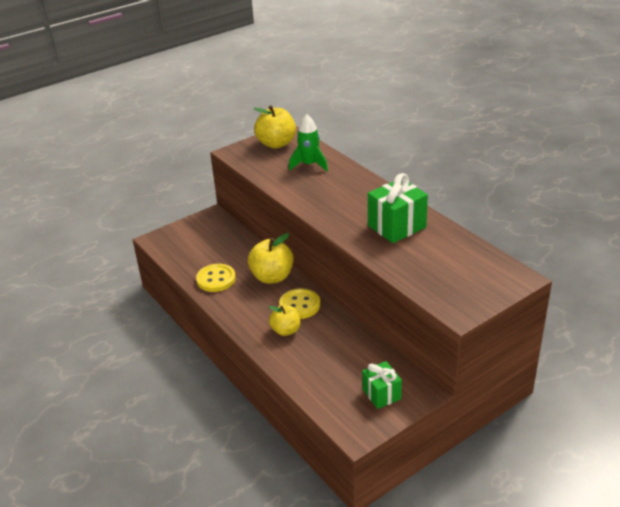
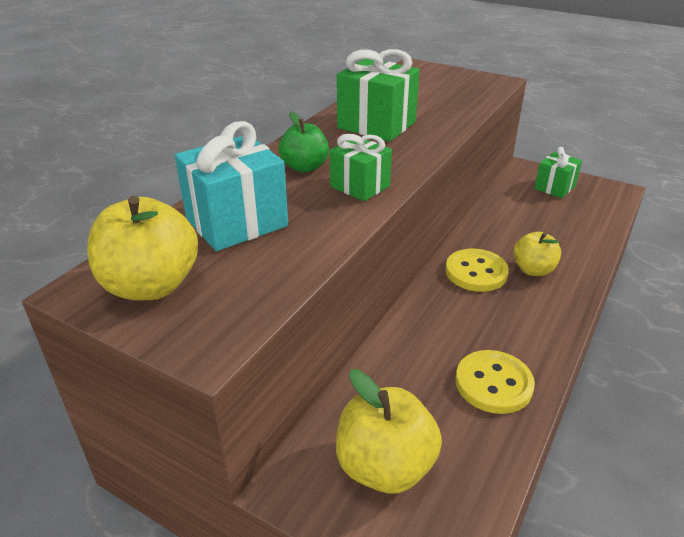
camera: 115 degrees left, 0 degrees up
yellow apple [248,233,294,284] -> yellow apple moved to [336,369,442,493]
green rocket [289,114,328,171] -> turquoise gift [175,121,288,251]
none -> green apple [279,111,329,172]
none -> green gift [330,134,392,201]

